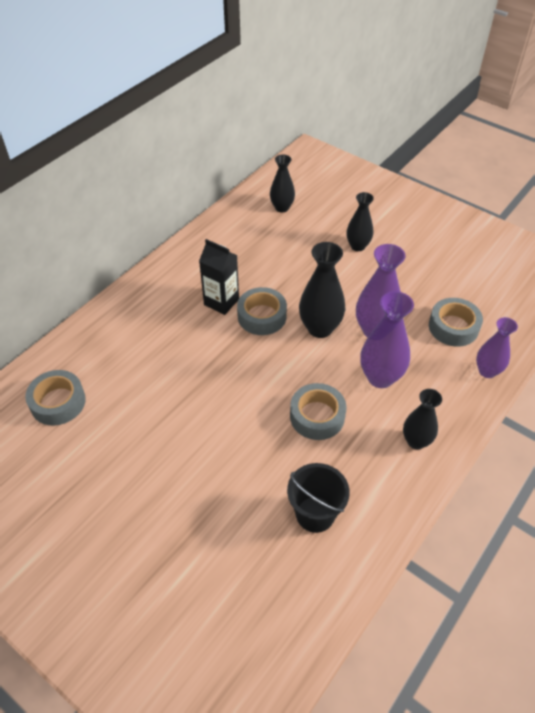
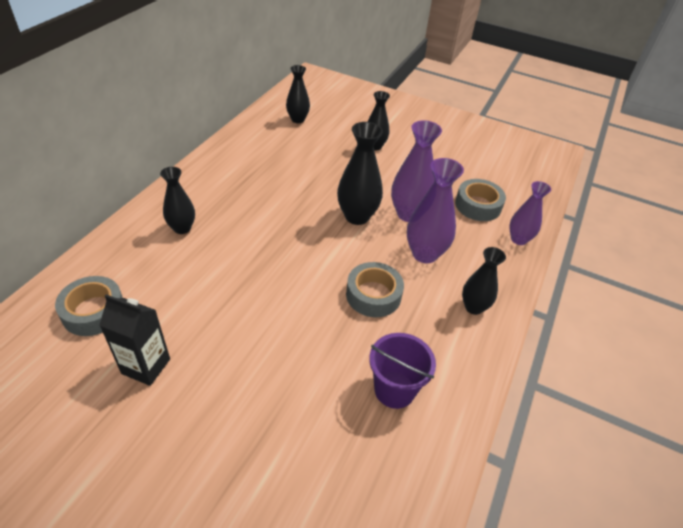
camera: 15 degrees left, 5 degrees down
black carton [199,239,239,315] -> black carton moved to [99,294,170,386]
grey tape [237,287,287,335] -> none
black bucket [287,463,350,533] -> purple bucket [369,333,436,409]
none -> black vase [160,167,195,234]

